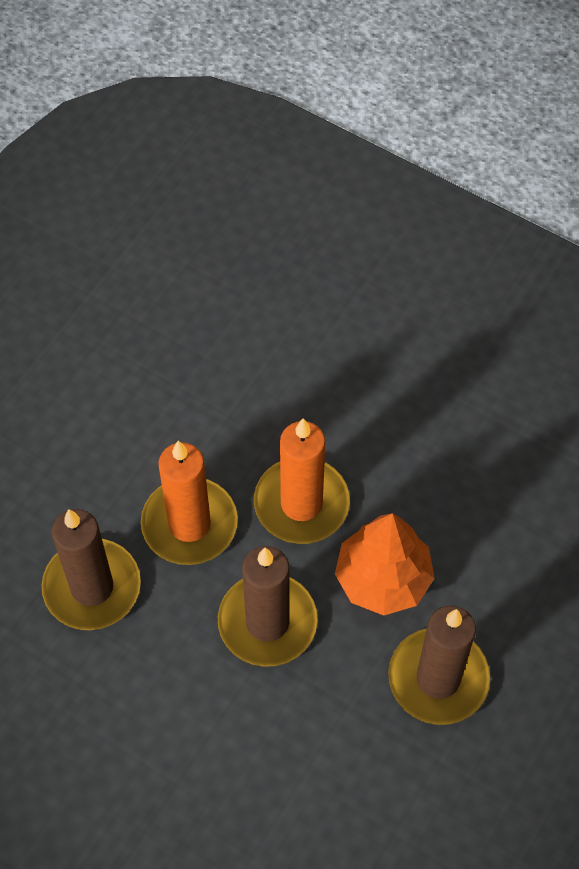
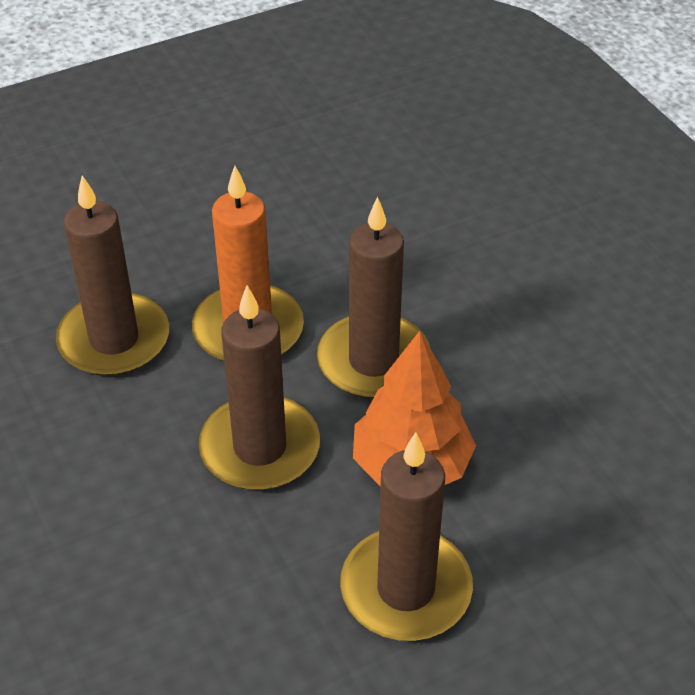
camera: 30 degrees right, 15 degrees down
orange candle [254,419,350,544] -> brown candle [317,197,430,399]

